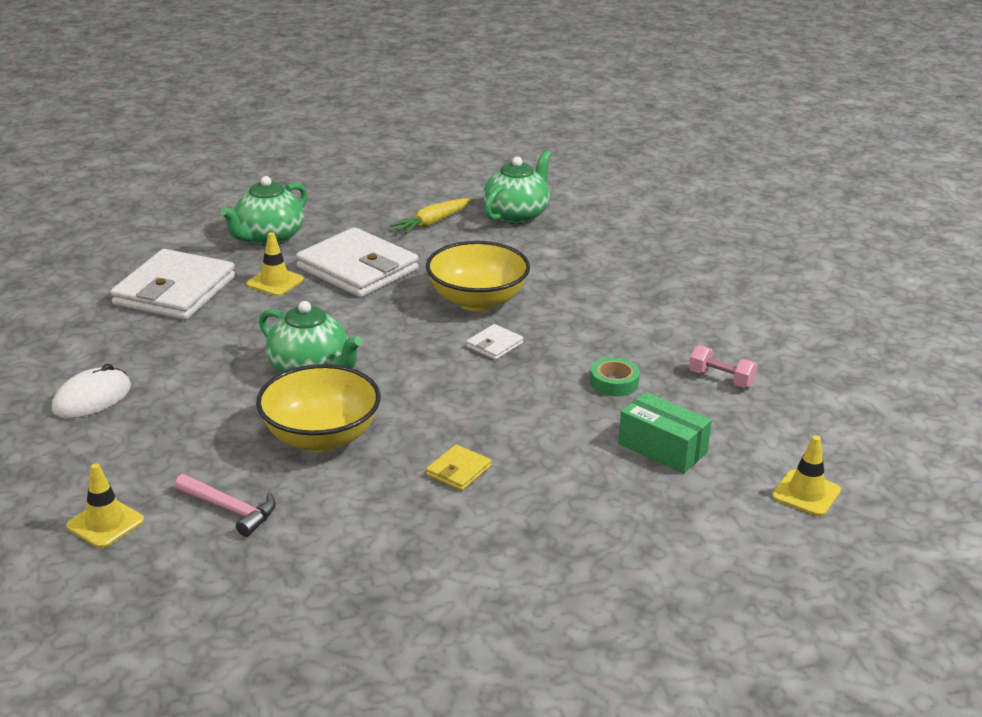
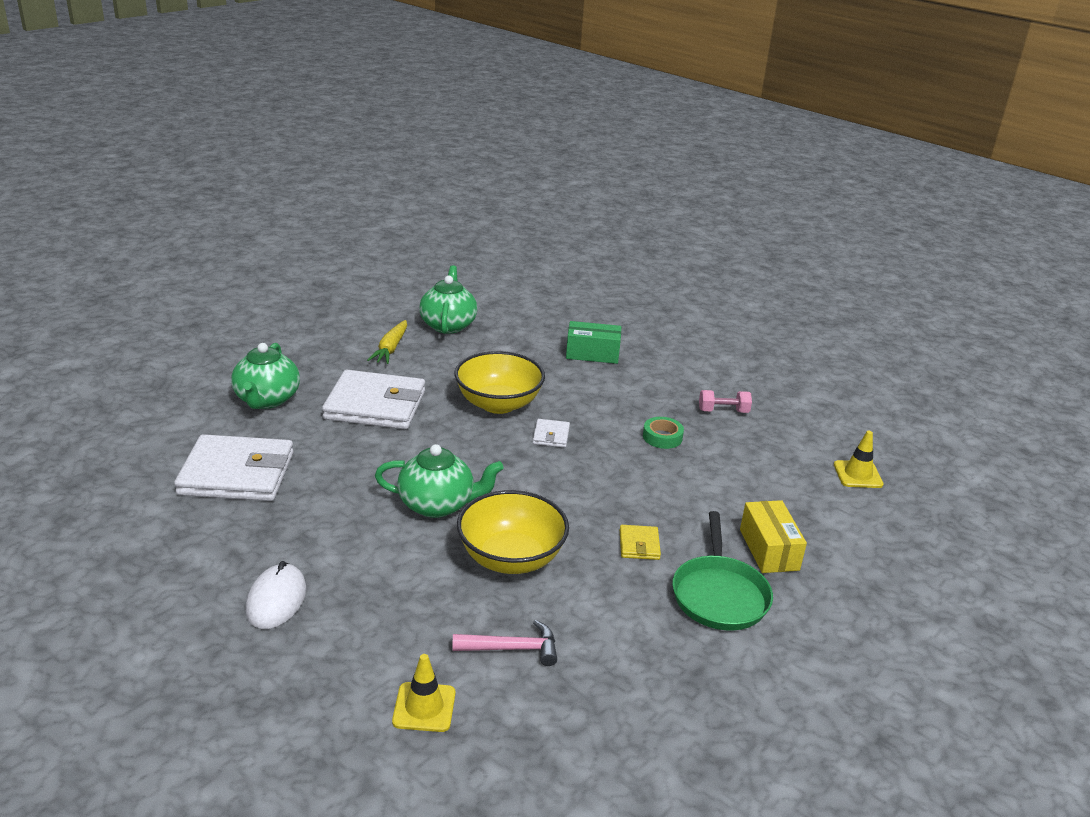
camera: 35 degrees left, 0 degrees up
white wallet [111,249,235,320] -> white wallet turned 75 degrees counterclockwise [174,434,293,501]
yellow traffic cone [246,232,304,296] -> none
green box [618,392,712,473] -> green box moved to [566,321,621,364]
none -> green pan [672,511,773,631]
none -> yellow box [740,500,807,573]

